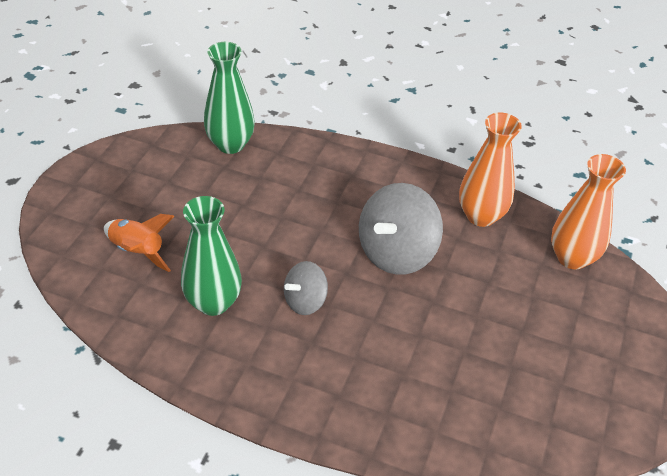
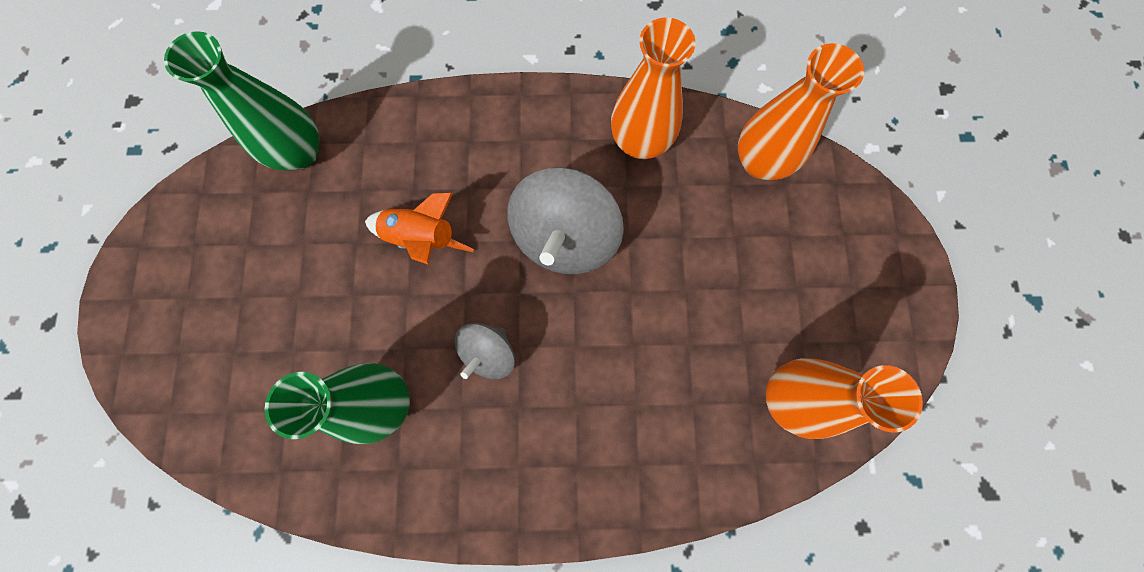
camera: 20 degrees left, 30 degrees up
orange rocket [104,214,174,272] -> orange rocket moved to [365,193,474,264]
none -> orange vase [766,358,923,439]

